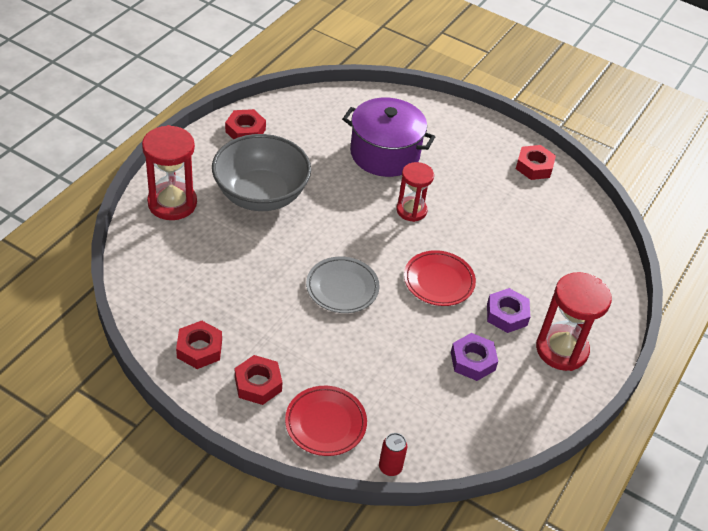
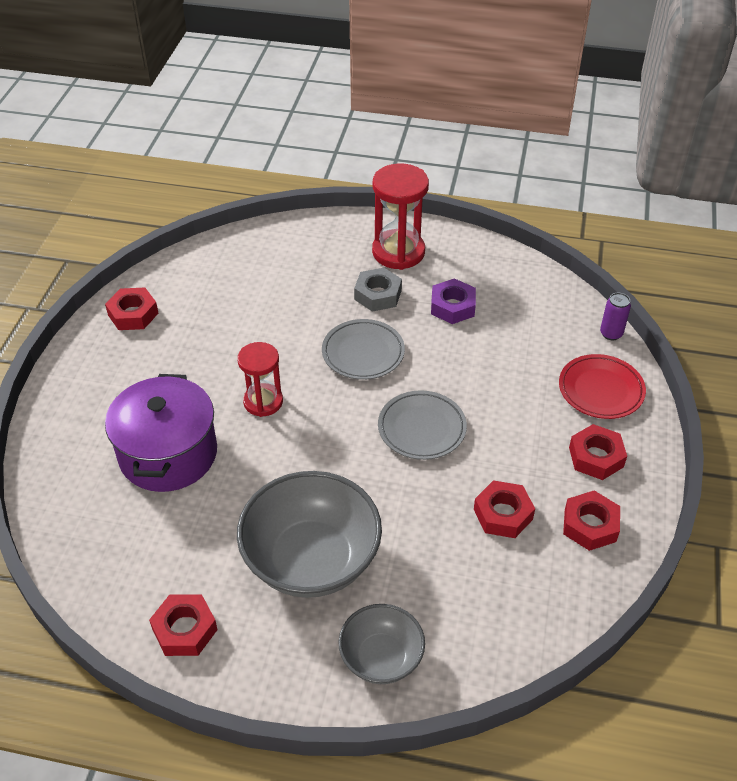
camera: 105 degrees left, 0 degrees up
red hourglass [142,125,197,220] -> grey bowl [339,604,425,684]
red can [379,433,407,476] -> purple can [600,293,631,341]
red plate [404,250,476,306] -> grey plate [322,319,405,380]
purple nut [487,288,530,333] -> grey nut [354,268,402,312]
none -> red nut [474,480,535,538]

